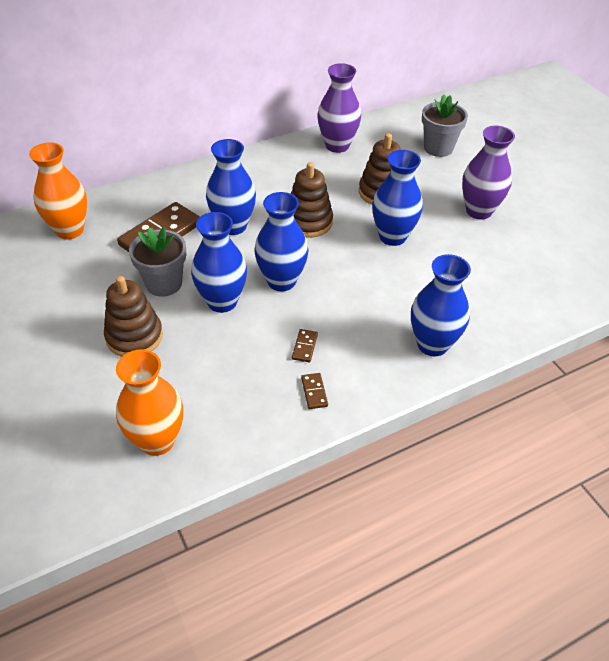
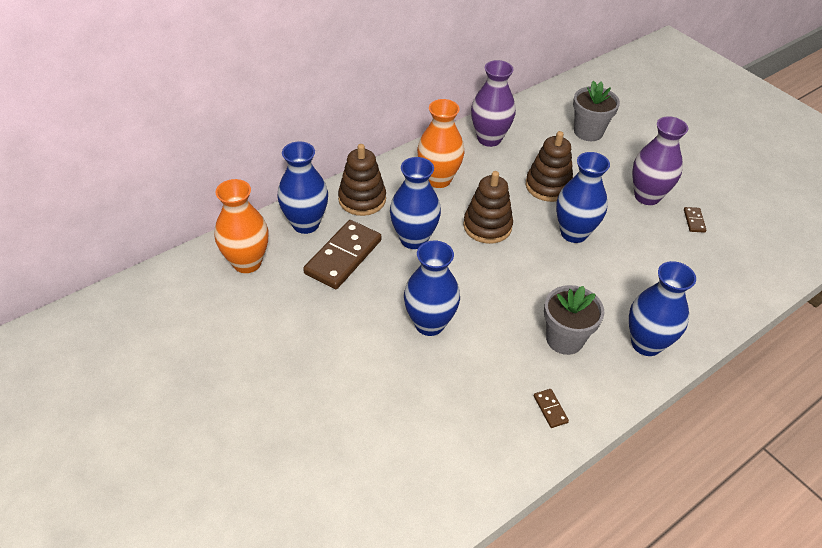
camera: 10 degrees left, 0 degrees up
brown stacking toy [104,276,163,357] -> brown stacking toy moved to [338,144,386,216]
orange vase [116,349,183,456] -> orange vase moved to [417,99,465,188]
grey flower pot [129,227,186,297] -> grey flower pot moved to [544,285,604,355]
blue vase [254,192,308,291] -> blue vase moved to [277,141,328,234]
brown domino [292,329,318,362] -> brown domino moved to [684,207,706,233]

